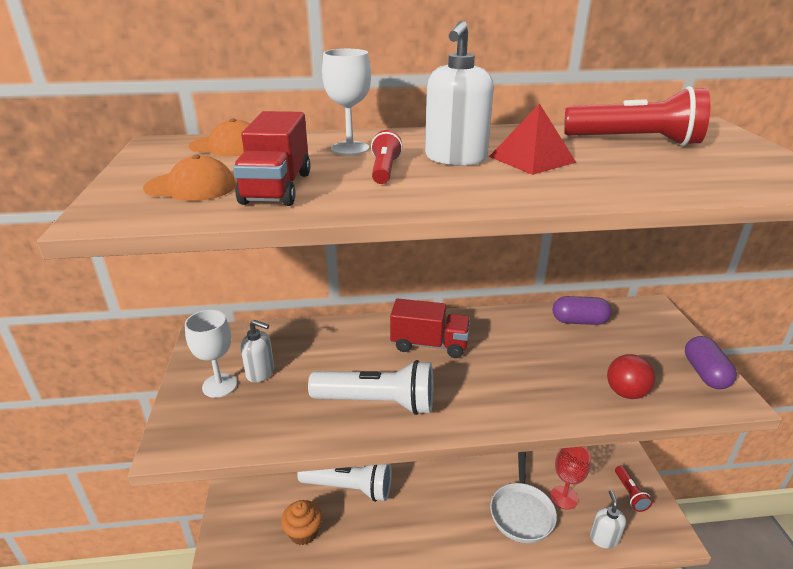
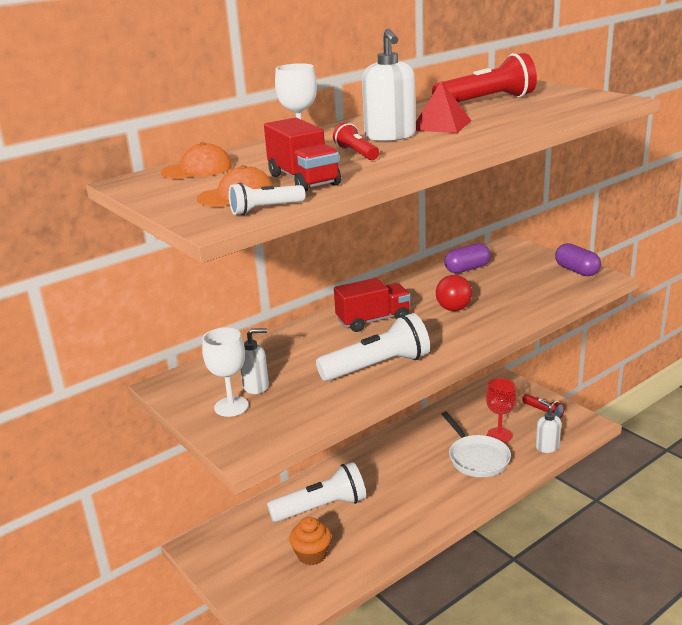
camera: 30 degrees left, 5 degrees down
red ball [607,354,655,399] -> red ball moved to [436,275,472,311]
none -> white flashlight [229,183,305,215]

